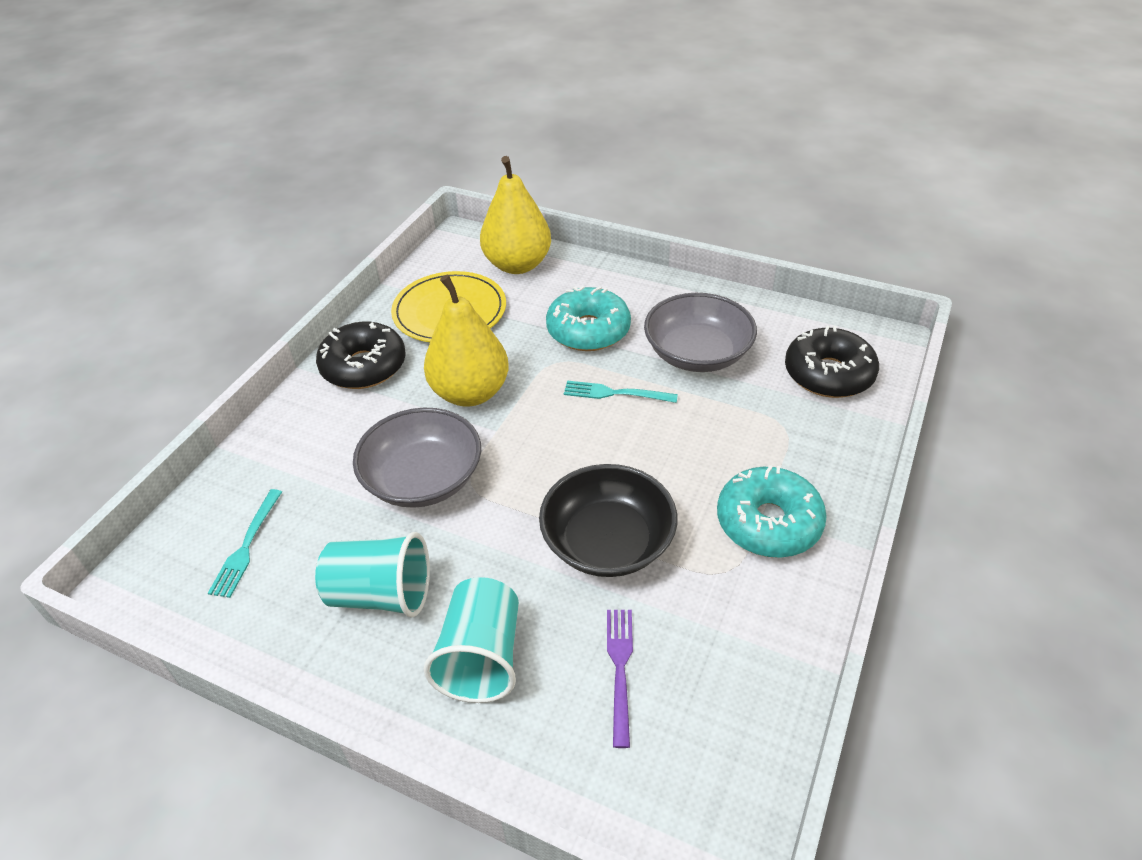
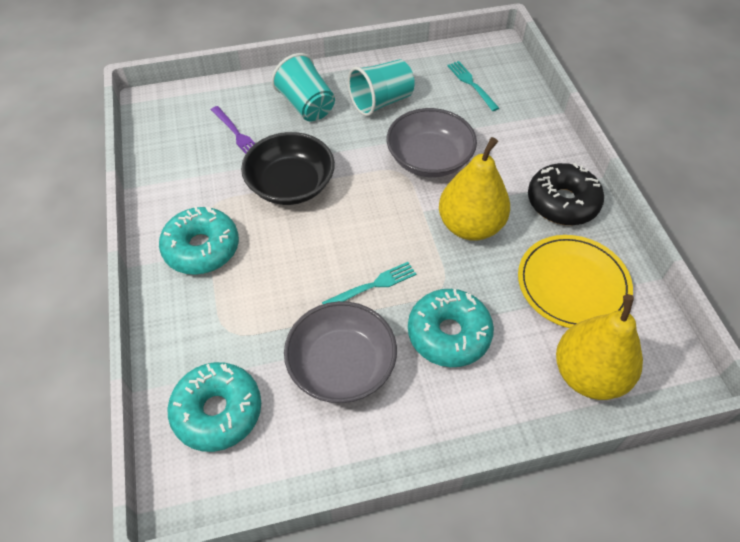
camera: 140 degrees right, 10 degrees up
black donut [785,325,879,398] -> turquoise donut [167,362,261,452]

